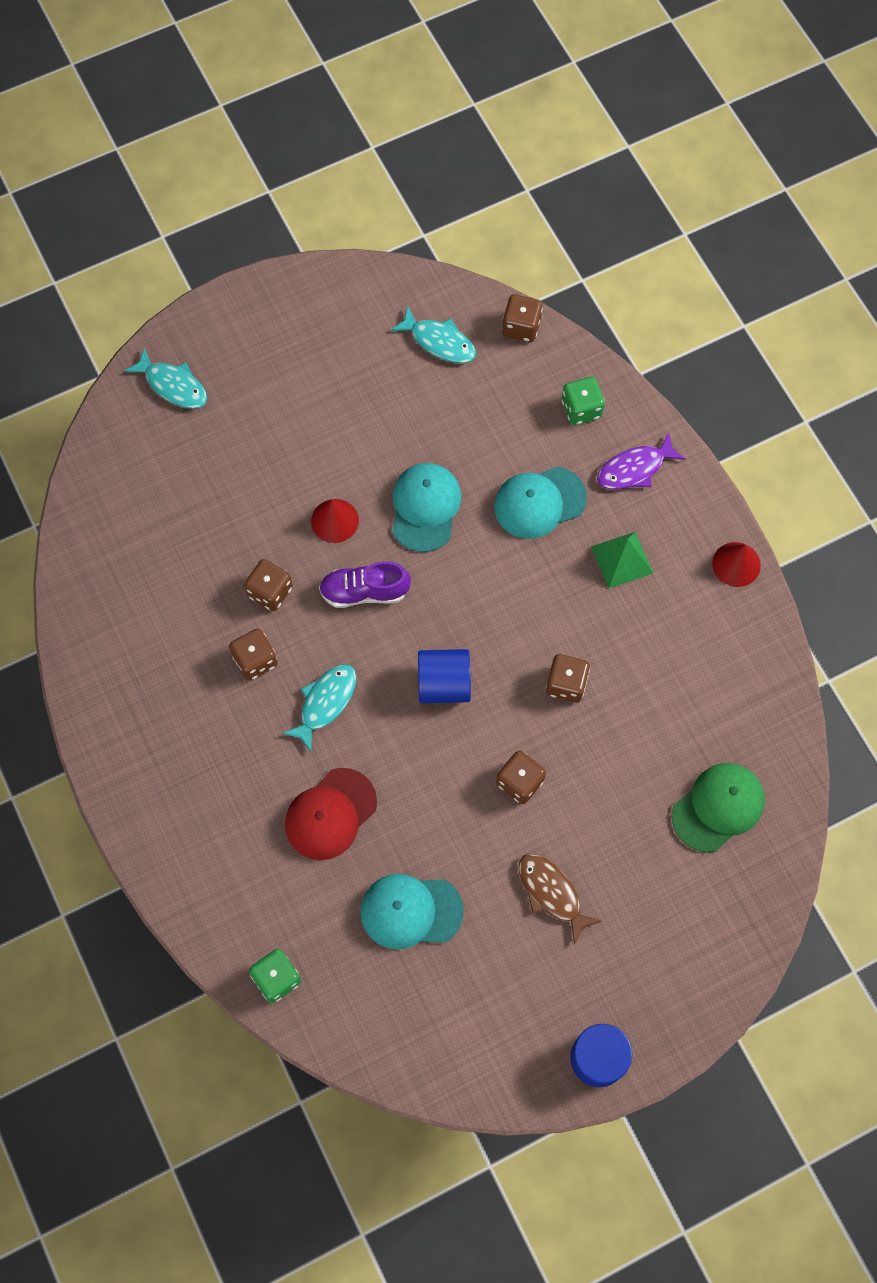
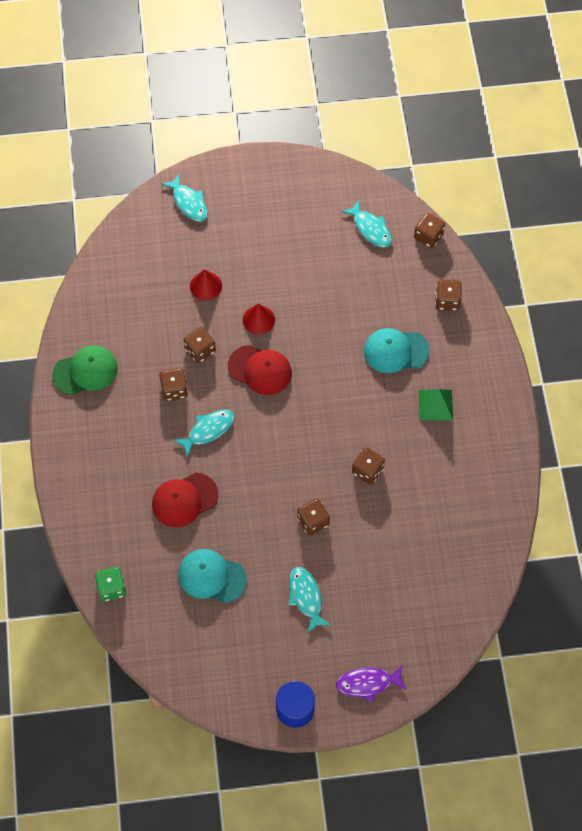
camera: 20 degrees right, 5 degrees down
purple shoe [319,561,411,608] -> red cap [228,345,292,395]
turquoise cap [392,463,461,552] -> none
blue cylinder [418,649,471,704] -> none
brown fish [519,854,602,944] -> turquoise fish [288,567,331,633]
green dice [562,377,605,426] -> brown dice [435,280,462,311]
purple fish [597,433,686,489] -> purple fish moved to [336,665,407,702]
green cap [672,763,765,852] -> green cap moved to [52,345,118,395]
red cone [712,542,761,587] -> red cone moved to [190,269,222,300]

